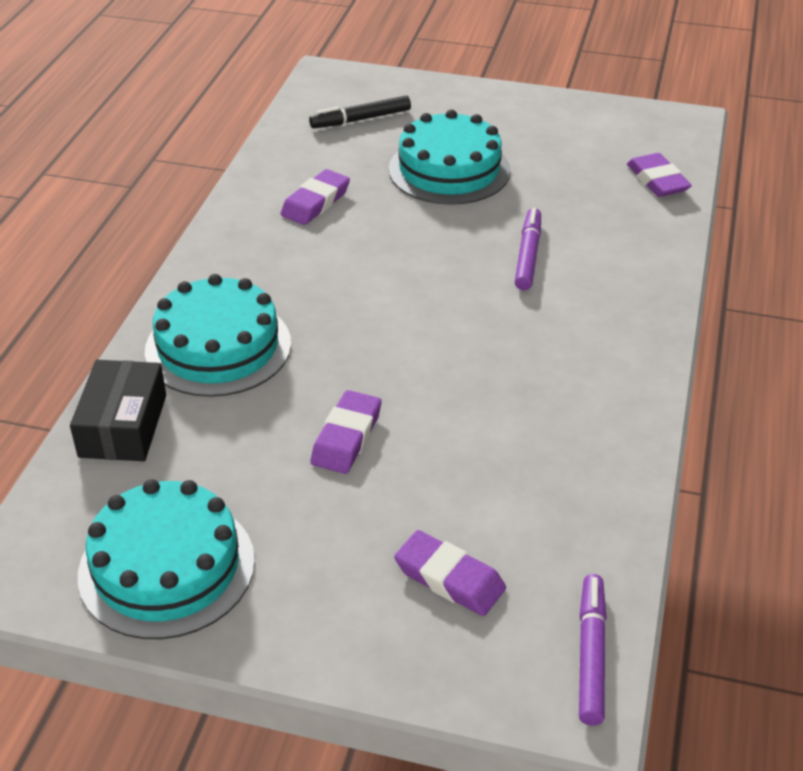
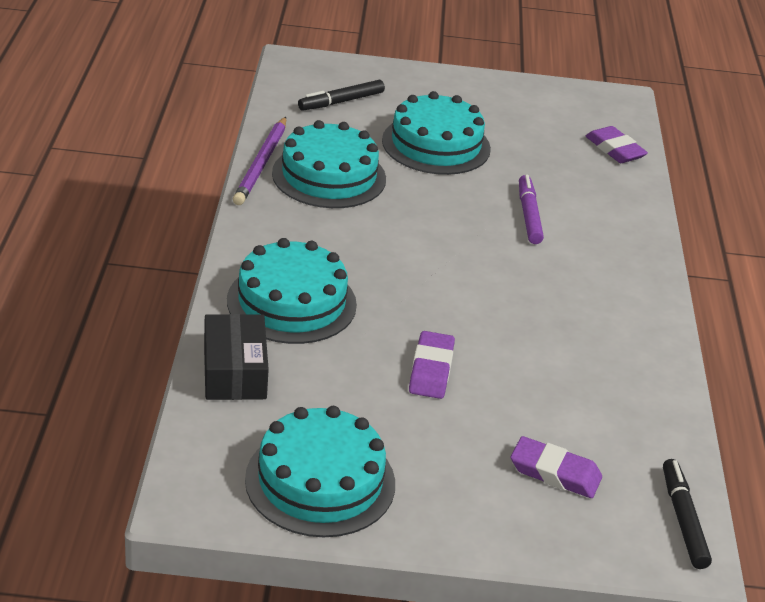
camera: 15 degrees left, 5 degrees down
purple eraser [281,169,350,225] -> turquoise cake [272,120,386,208]
purple marker [579,574,607,725] -> black marker [663,459,712,569]
none -> purple pencil [233,117,286,205]

